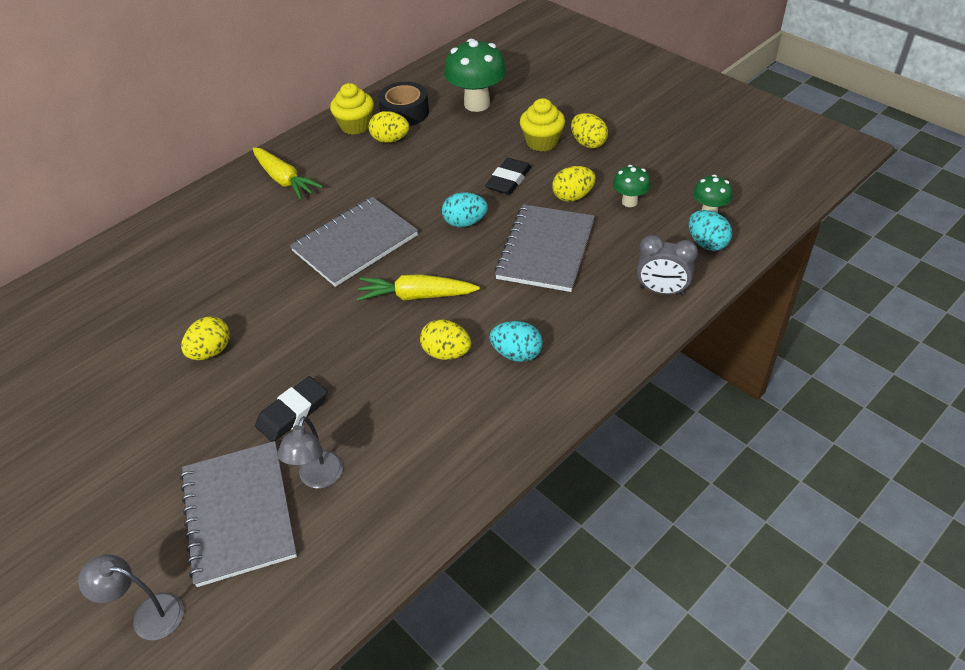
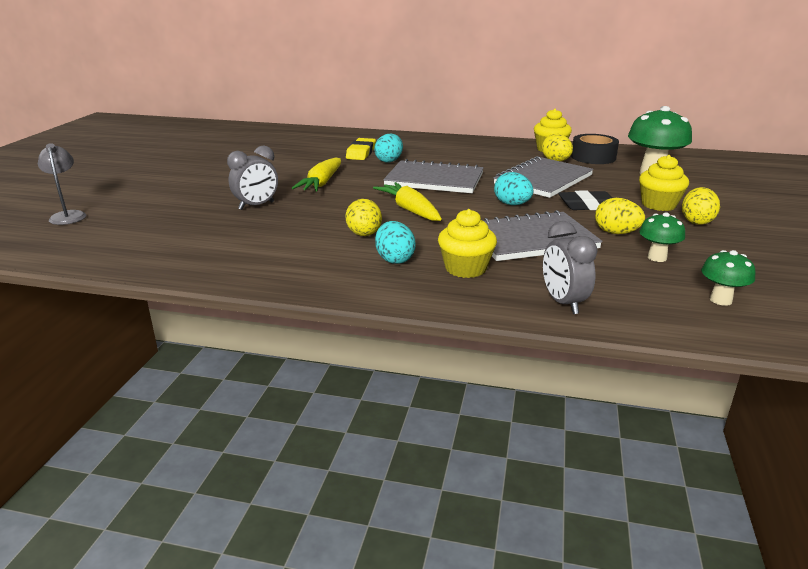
camera: 55 degrees right, 20 degrees down
grey notebook [180,441,297,587] -> grey notebook moved to [494,156,594,198]
yellow egg [181,316,230,360] -> none
yellow carrot [252,147,323,200] -> yellow carrot moved to [292,158,341,191]
black eraser [255,376,327,442] -> grey clock [227,146,278,210]
grey lamp [277,416,343,488] -> none
turquoise egg [689,210,732,251] -> turquoise egg moved to [374,134,403,163]
none -> yellow eraser [346,138,376,160]
none -> yellow cupcake [438,209,497,278]

